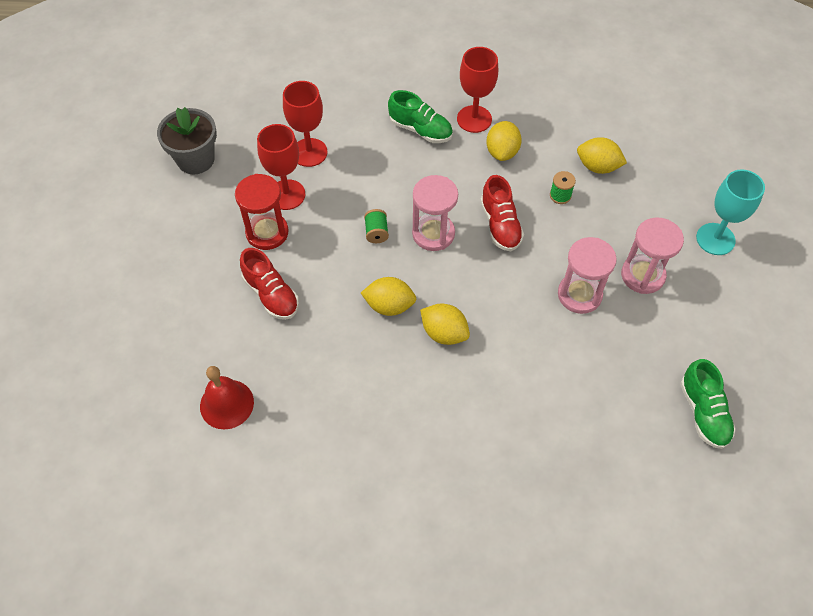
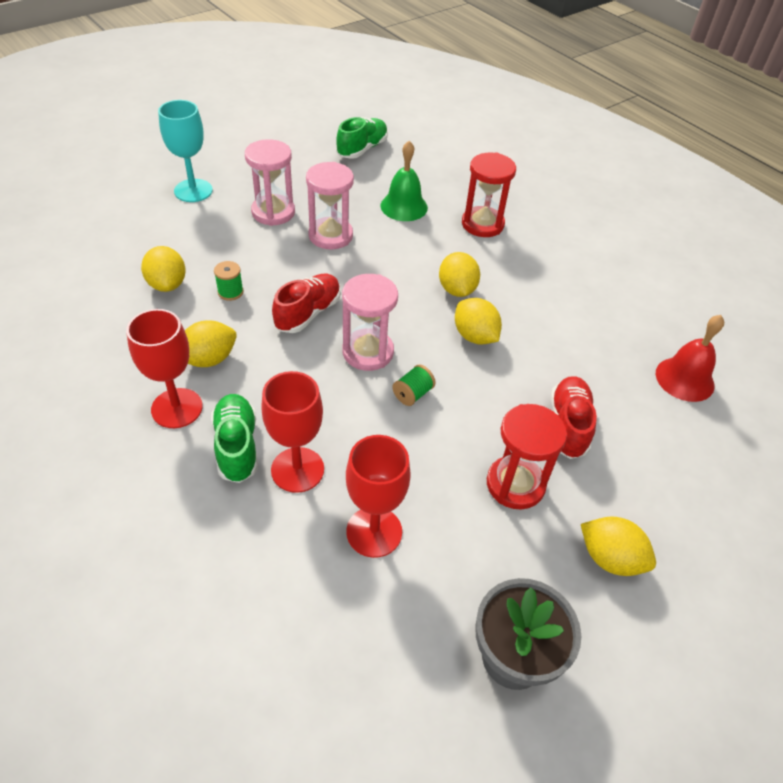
camera: 135 degrees left, 10 degrees down
red goblet [257,124,305,210] -> red goblet moved to [261,371,324,493]
none -> green bell [381,141,428,221]
none -> red hourglass [462,153,516,237]
none -> yellow lemon [581,516,656,576]

